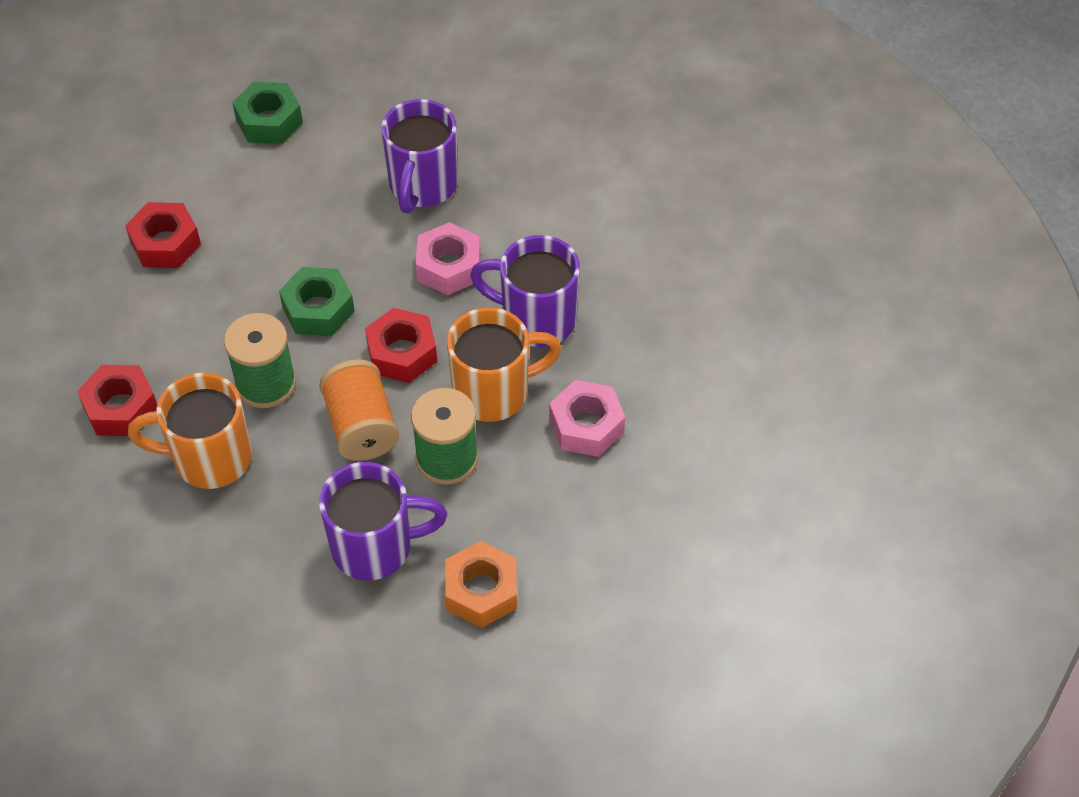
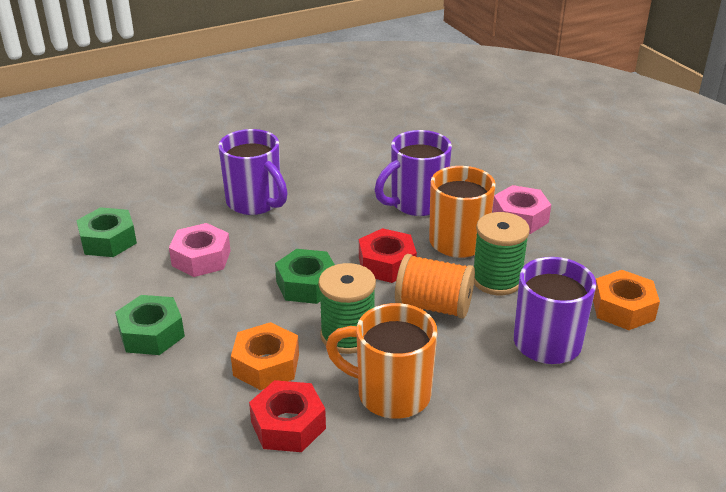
camera: 55 degrees left, 20 degrees down
red nut [125,202,201,268] -> green nut [115,295,185,355]
orange mug [128,373,252,489] -> orange mug turned 75 degrees clockwise [326,303,438,419]
pink nut [416,222,481,295] -> pink nut moved to [169,223,231,277]
none -> orange nut [231,322,299,390]

